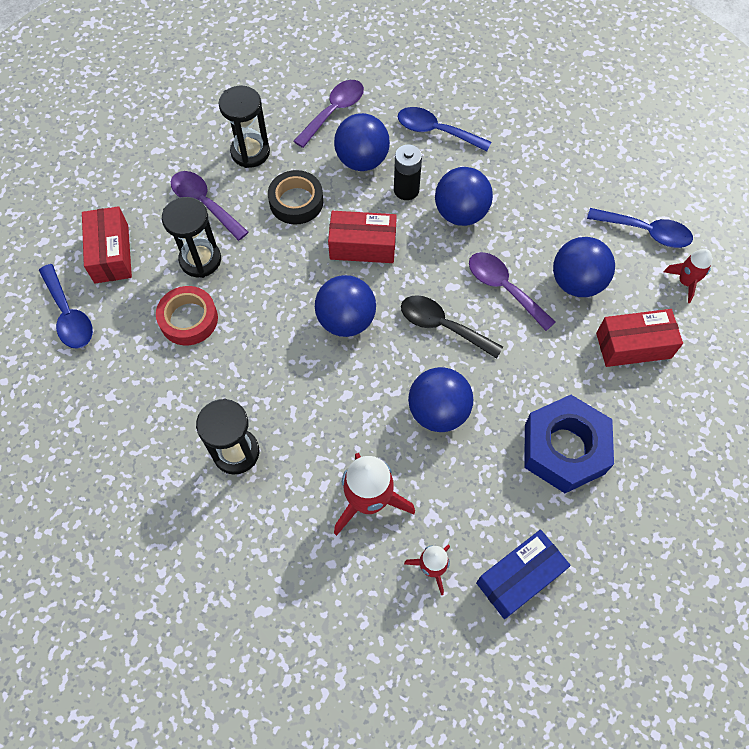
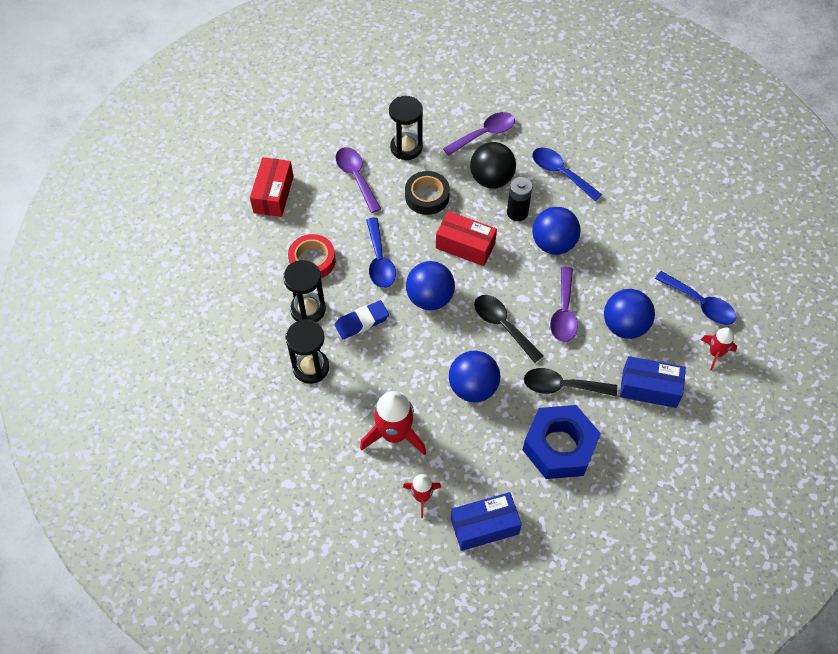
camera: 20 degrees right, 5 degrees down
blue spoon [39,264,93,349] -> blue spoon moved to [366,217,396,288]
black hourglass [162,197,221,278] -> black hourglass moved to [283,260,326,322]
blue ball [334,113,390,171] -> black ball [470,142,516,189]
purple spoon [469,252,556,331] -> purple spoon turned 150 degrees counterclockwise [550,267,578,342]
red box [596,309,683,367] -> blue box [620,356,686,408]
none -> blue eraser [335,300,389,339]
none -> black spoon [524,368,617,396]

